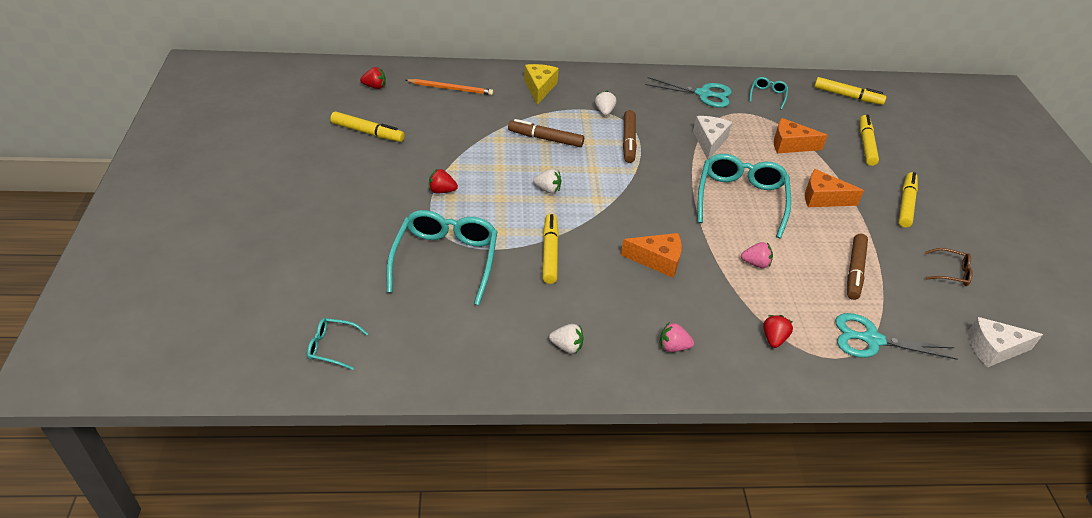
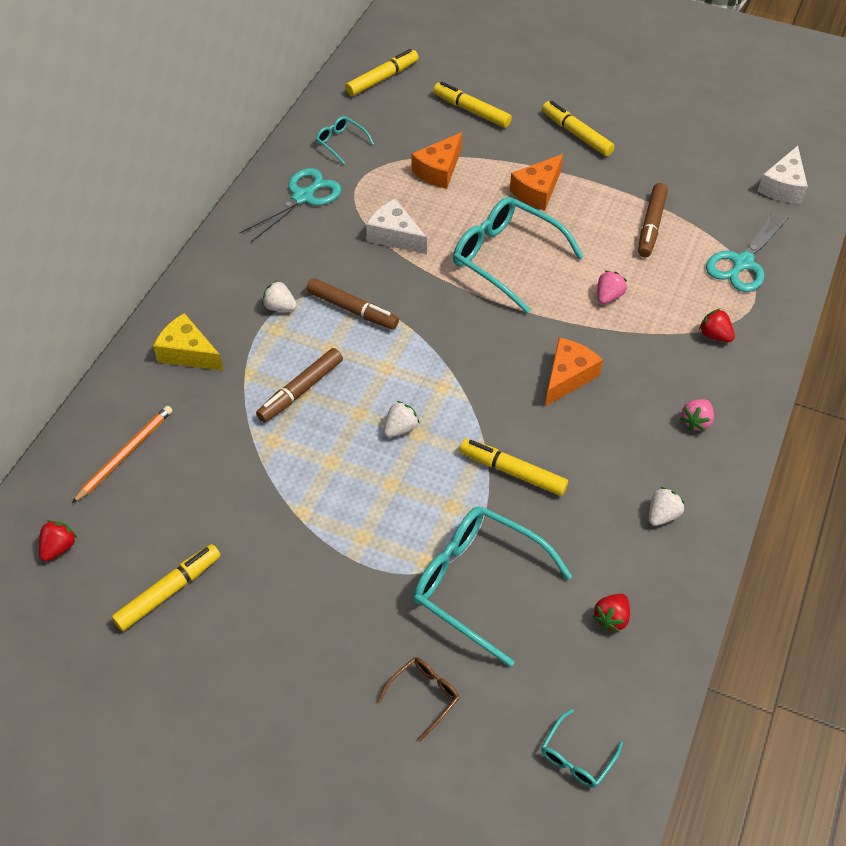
camera: 60 degrees left, 10 degrees up
red strawberry [429,169,458,193] -> red strawberry moved to [592,594,630,633]
brown marker [847,234,868,300] -> brown marker turned 60 degrees clockwise [638,183,668,257]
brown glasses [925,248,973,286] -> brown glasses moved to [377,657,460,741]

